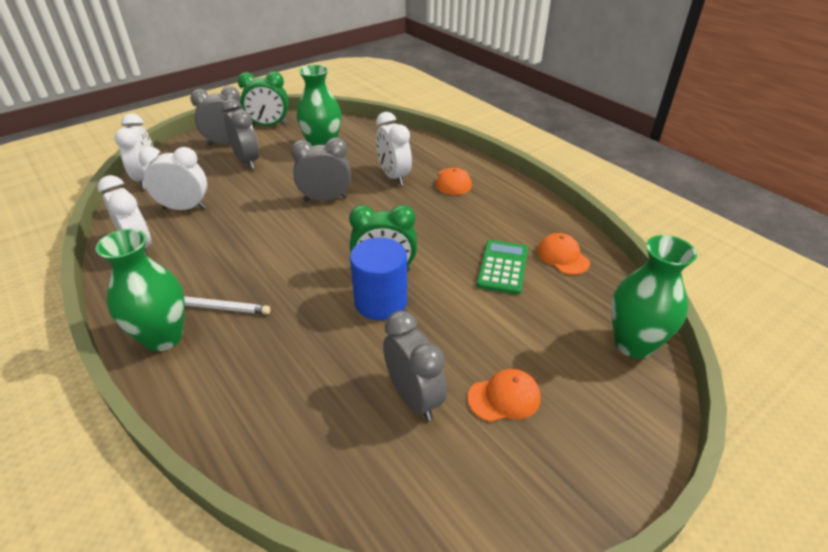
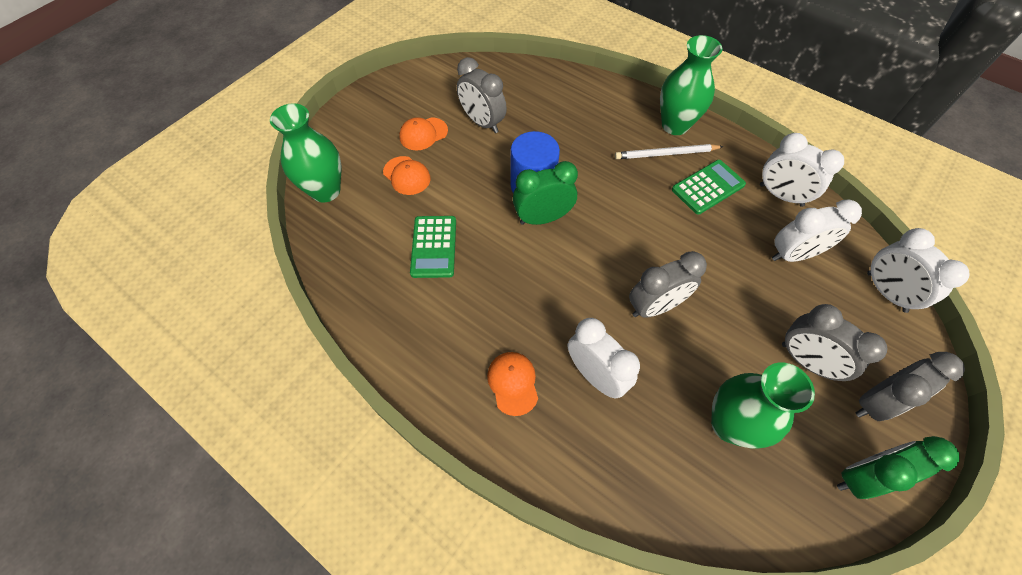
camera: 165 degrees right, 20 degrees up
orange cap [537,233,590,275] -> orange cap moved to [383,156,431,195]
none -> green calculator [672,160,746,215]

